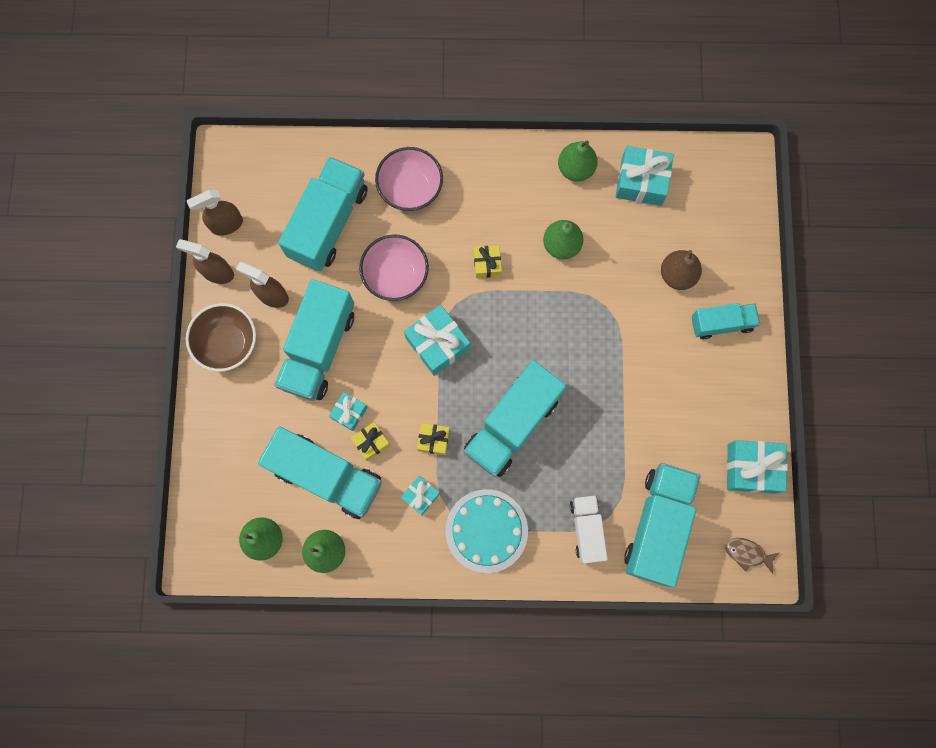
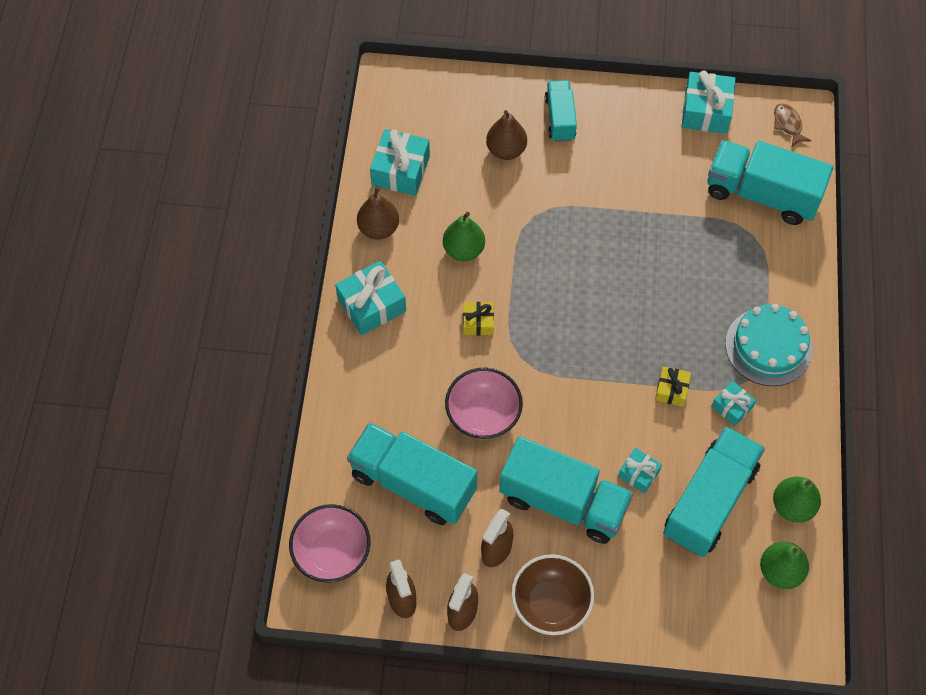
camera: 85 degrees left, 15 degrees down
yellow gift [351,422,390,461] -> none
pink bowl [375,147,443,211] -> pink bowl moved to [289,504,371,583]
turquoise gift [404,305,470,376] -> turquoise gift moved to [335,260,406,335]
turquoise truck [464,360,566,477] -> none
green pear [558,140,598,182] -> brown pear [357,187,399,240]
white truck [570,495,608,563] -> none
brown fish [725,538,779,574] -> brown fish turned 135 degrees clockwise [774,103,811,147]

